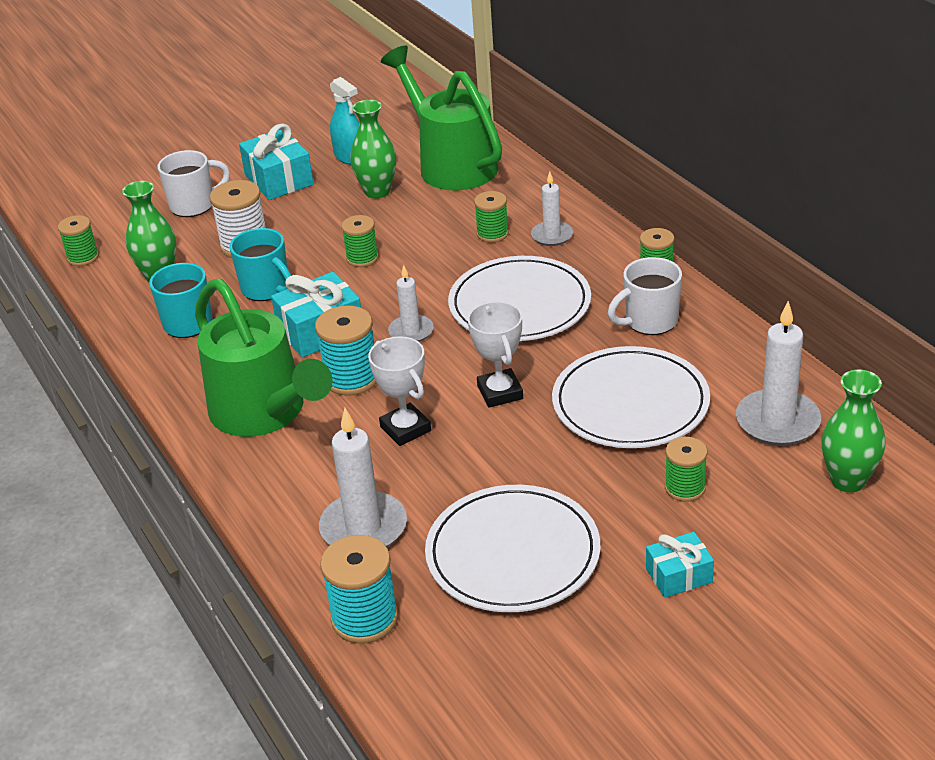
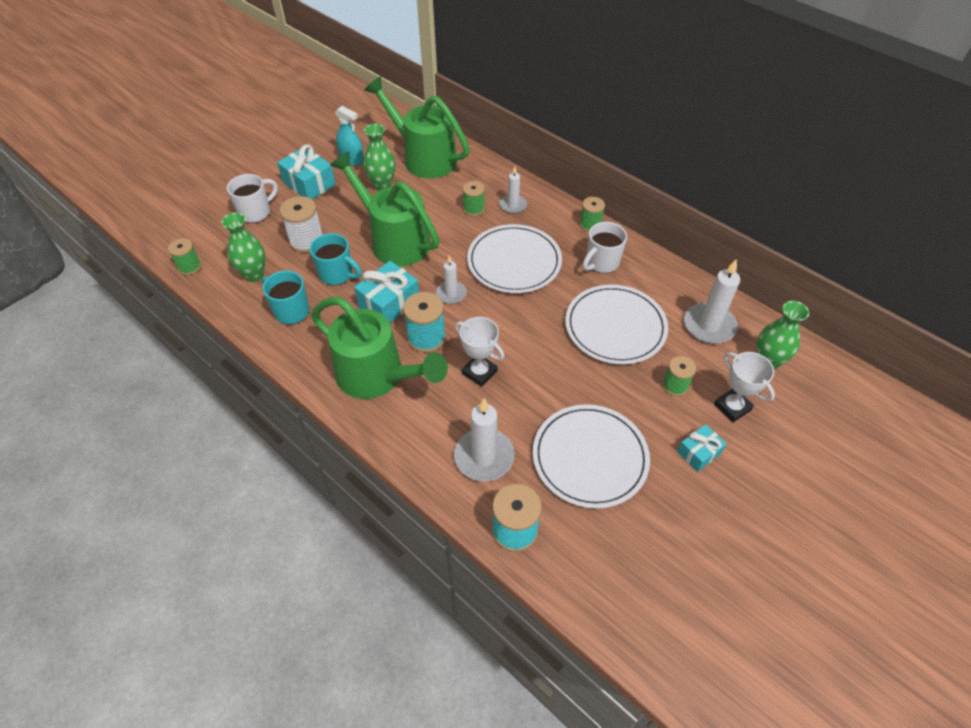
camera: 20 degrees left, 15 degrees up
green spool [341,215,379,267] -> green watering can [330,151,439,266]
white trophy [468,301,523,408] -> white trophy moved to [714,352,775,422]

